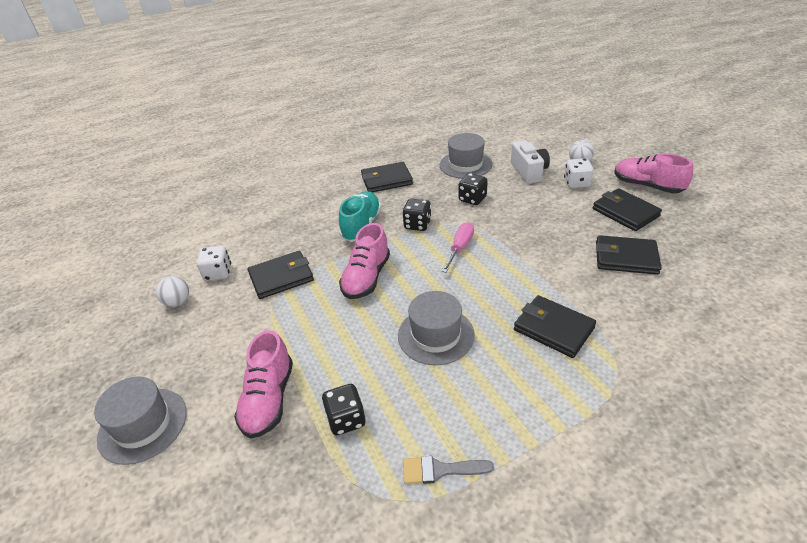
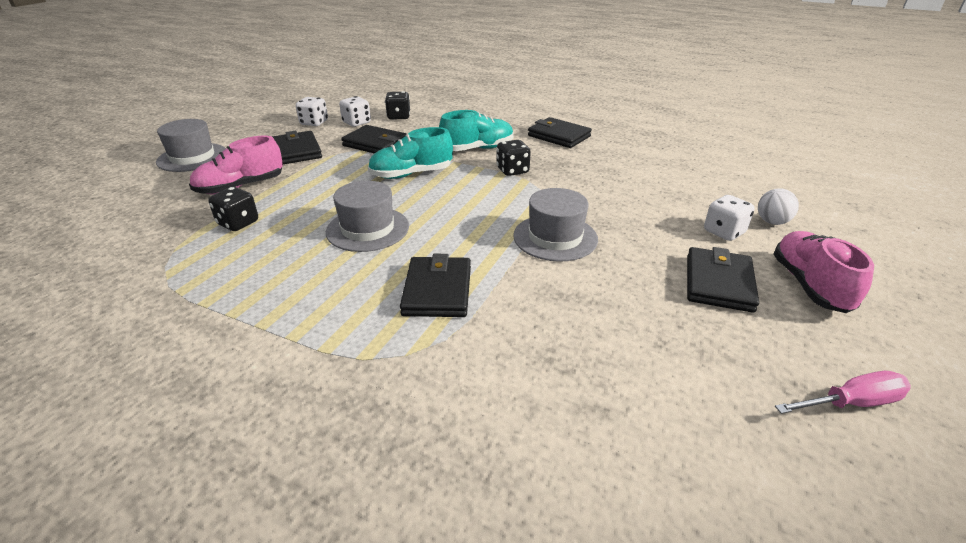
camera: 50 degrees right, 5 degrees down
white ball [156,276,189,307] -> white dice [296,97,328,126]
pink shoe [339,223,390,299] -> turquoise shoe [368,127,453,179]
grey brush [403,456,494,484] -> none
grey hat [439,133,493,179] -> grey hat moved to [513,188,598,262]
pink screwdriver [441,222,474,273] -> pink screwdriver moved to [775,371,911,414]
black dice [458,173,488,205] -> black dice moved to [385,91,410,120]
white camera [511,140,550,184] -> none
black wallet [596,235,661,275] -> black wallet moved to [272,131,322,164]

